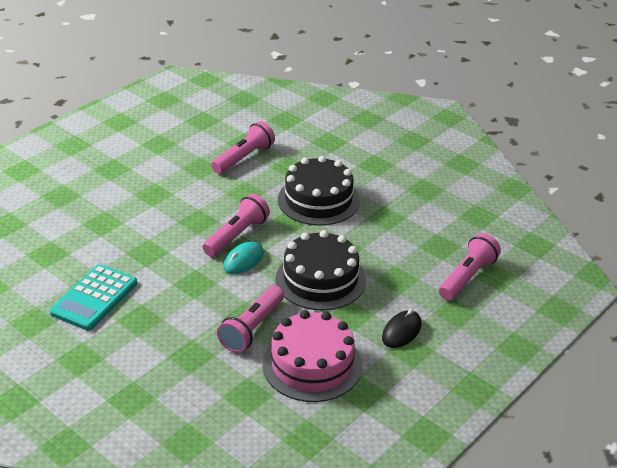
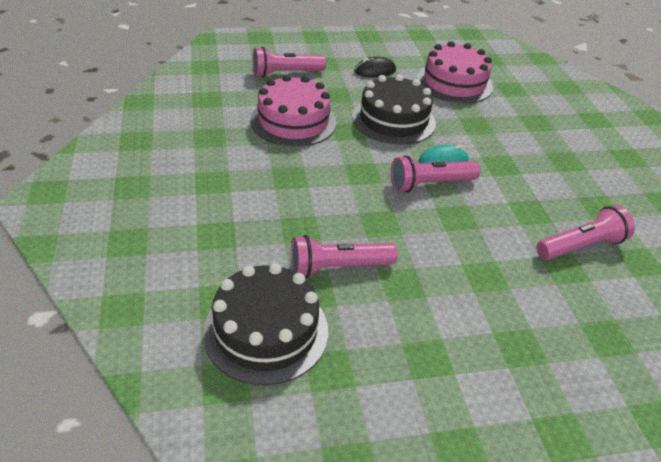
camera: 145 degrees left, 5 degrees up
turquoise calculator [50,264,137,331] -> none
pink flashlight [217,286,284,353] -> pink flashlight moved to [537,205,635,260]
black cake [278,156,360,226] -> black cake moved to [203,263,328,385]
none -> pink cake [250,74,336,147]

